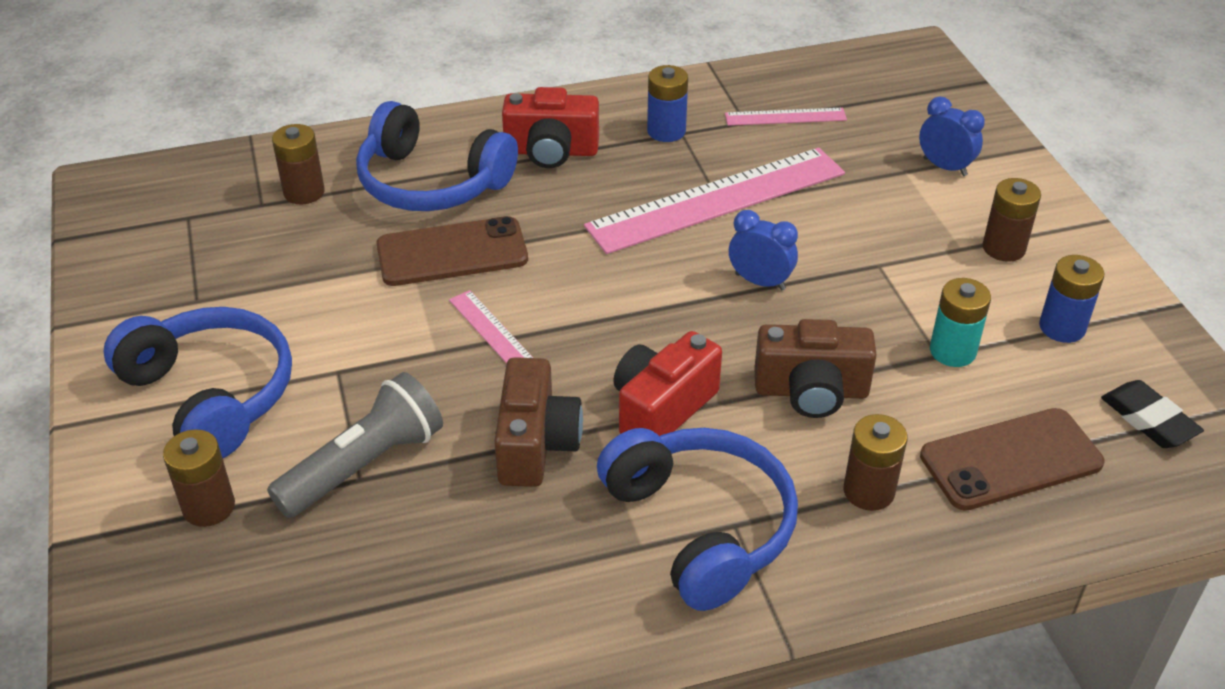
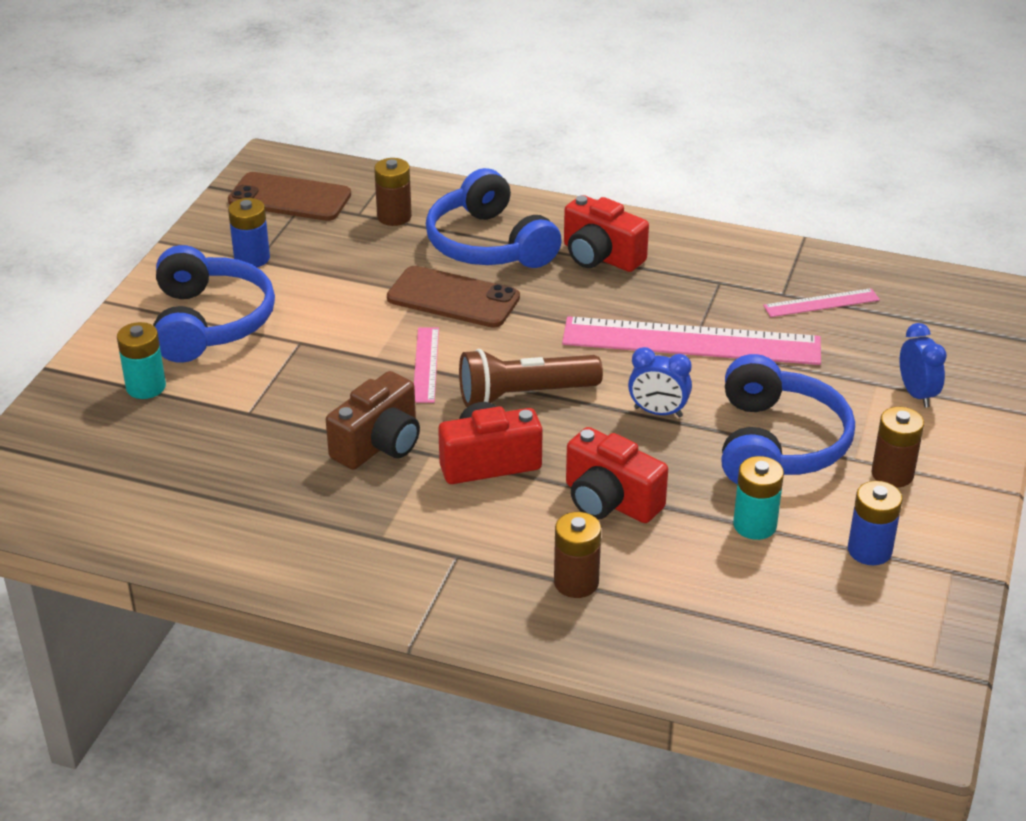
camera: 35 degrees right, 5 degrees down
brown battery [163,429,235,527] -> turquoise battery [117,322,166,399]
grey flashlight [267,372,443,518] -> none
blue headphones [597,428,798,611] -> blue headphones moved to [722,354,855,484]
blue battery [647,65,688,142] -> blue battery moved to [228,198,270,267]
pink ruler [725,108,847,126] -> pink ruler turned 45 degrees counterclockwise [763,288,880,317]
blue clock [729,210,798,290] -> blue clock turned 135 degrees clockwise [628,347,692,417]
brown camera [754,319,877,418] -> red camera [566,427,668,523]
brown phone [920,408,1104,511] -> brown phone moved to [228,172,351,221]
black eraser [1101,380,1204,448] -> none
none -> brown flashlight [459,349,603,407]

